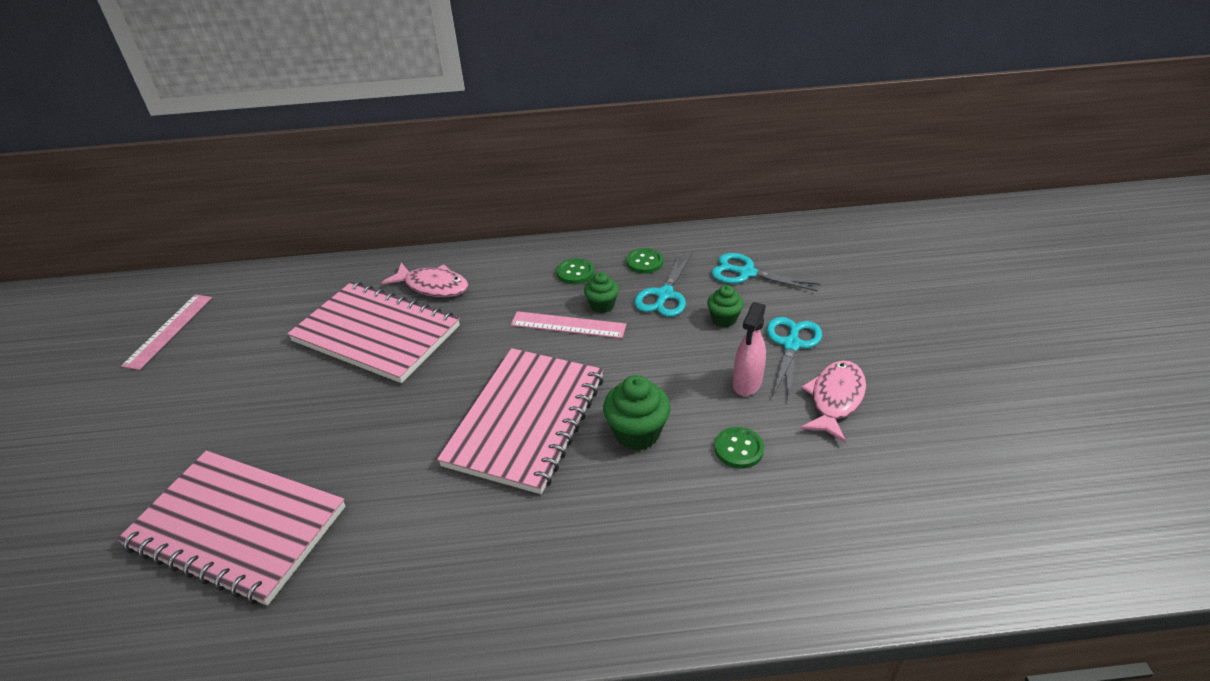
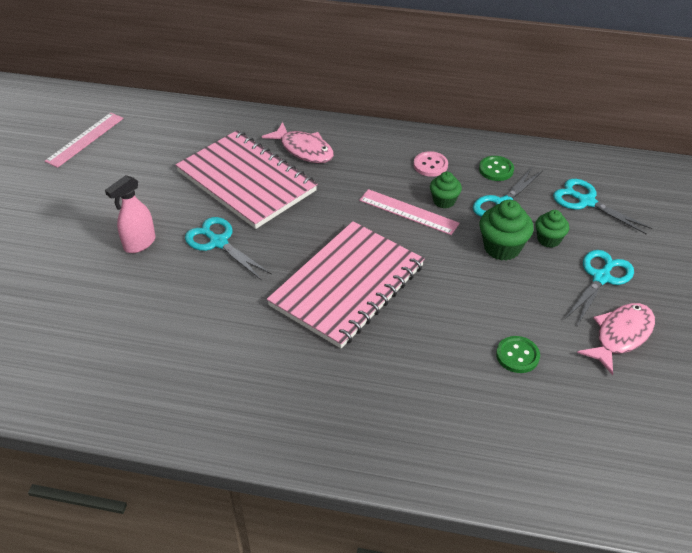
camera: 15 degrees right, 5 degrees up
pink notebook [117,451,346,606] -> none
green button [557,258,594,284] -> pink button [414,151,448,177]
green cupcake [603,375,671,450] -> green cupcake moved to [480,200,534,261]
pink spray bottle [733,302,766,396] -> pink spray bottle moved to [105,175,156,253]
none -> turquoise scissors [185,217,272,280]

